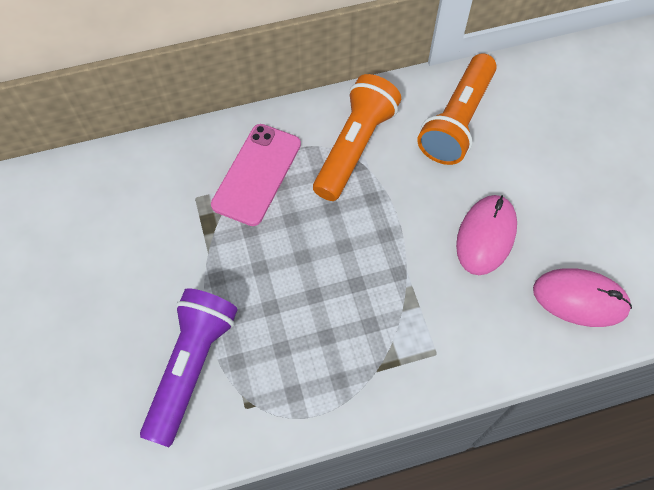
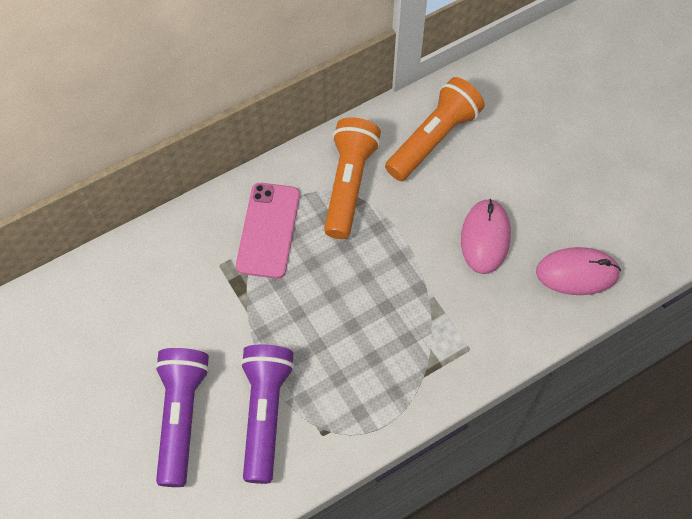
camera: 15 degrees left, 0 degrees up
orange flashlight [417,53,497,165] -> orange flashlight turned 150 degrees counterclockwise [385,77,485,181]
none -> purple flashlight [155,348,210,487]

